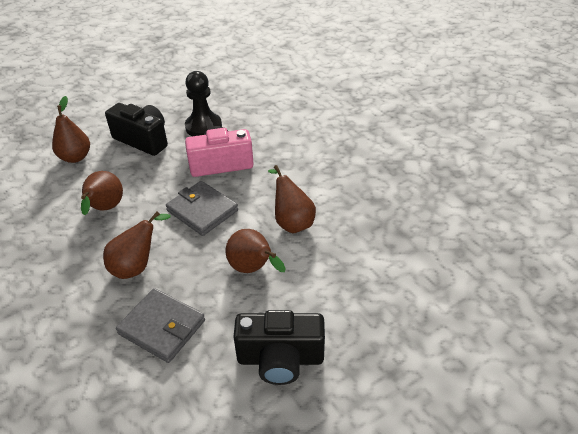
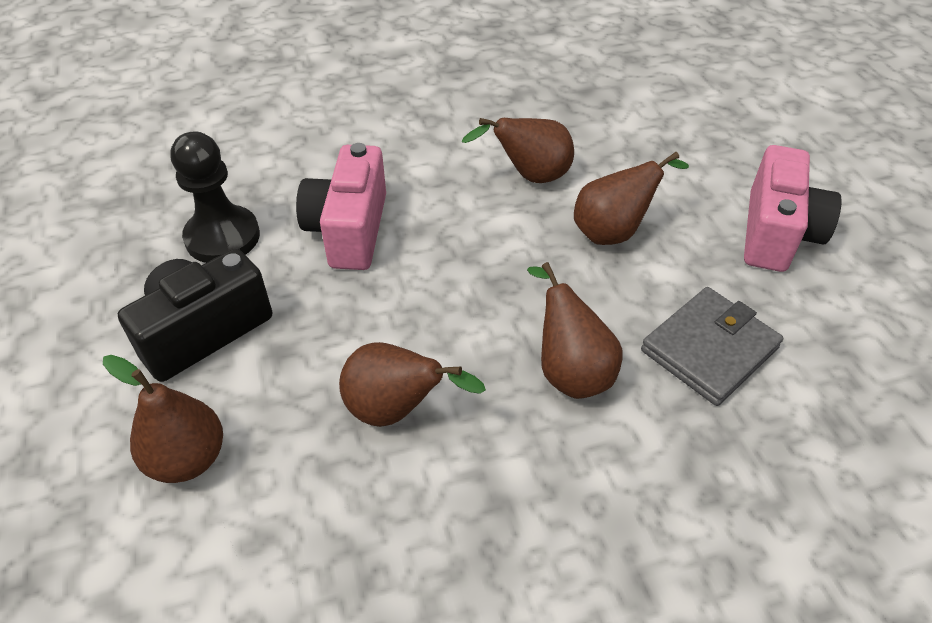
camera: 75 degrees left, 5 degrees up
grey wallet [166,181,238,236] -> none
black camera [234,310,325,385] -> pink camera [744,145,842,272]

